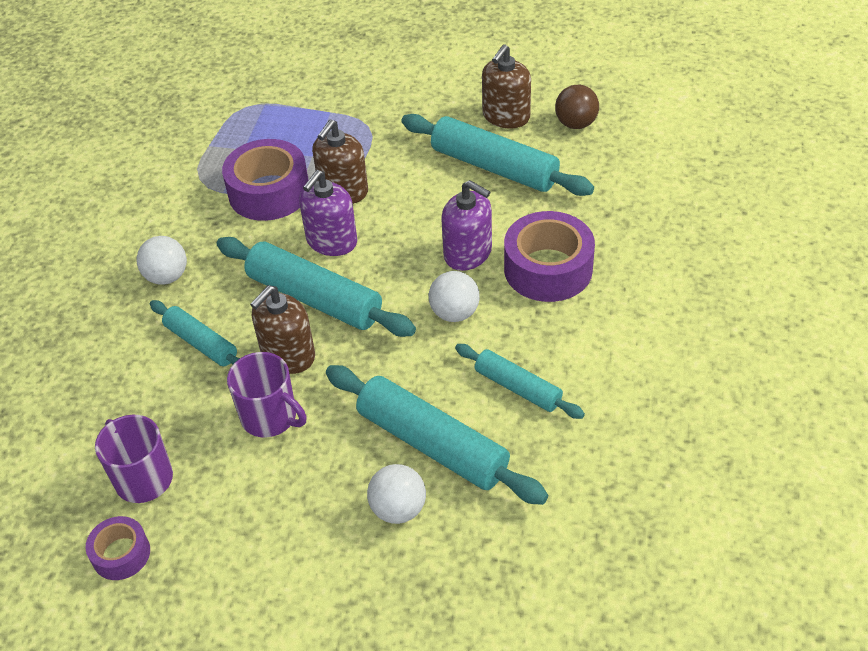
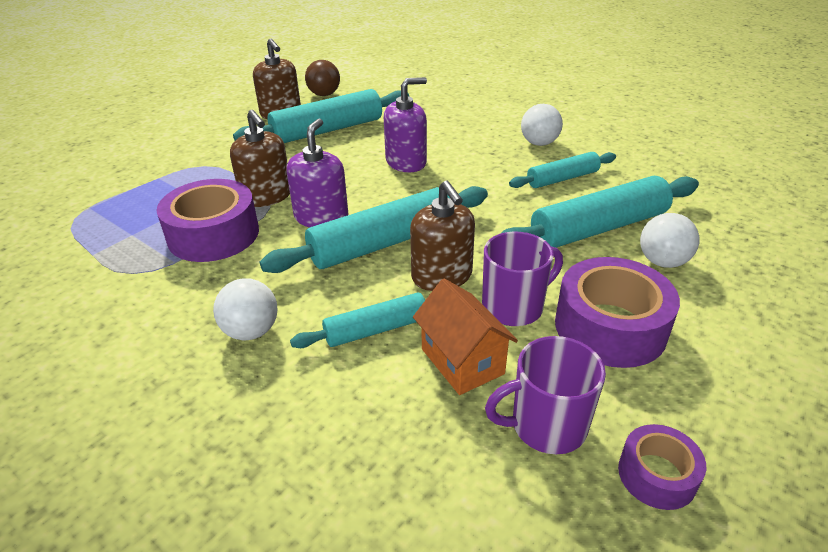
camera: 65 degrees left, 10 degrees down
purple soap dispenser [299,170,357,256] -> purple soap dispenser turned 135 degrees counterclockwise [286,118,348,227]
white ball [429,271,480,322] -> white ball moved to [521,104,563,146]
purple tape [504,211,595,302] -> purple tape moved to [555,257,680,368]
none -> orange house [413,278,518,395]

